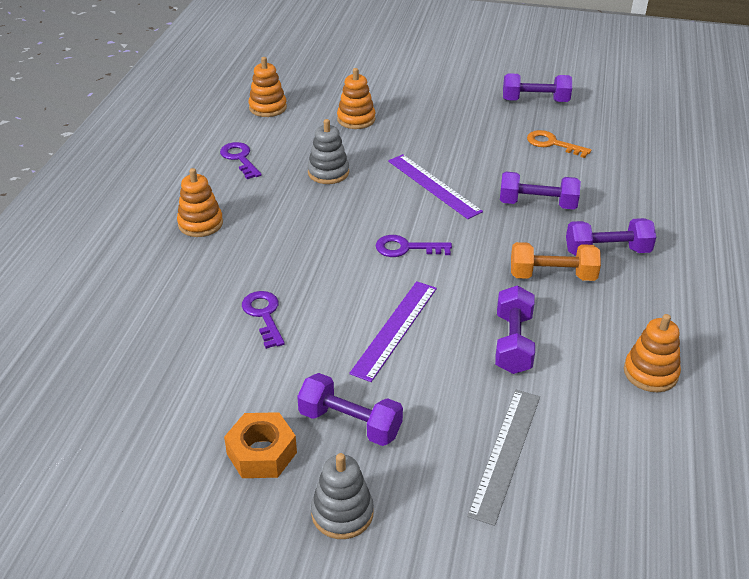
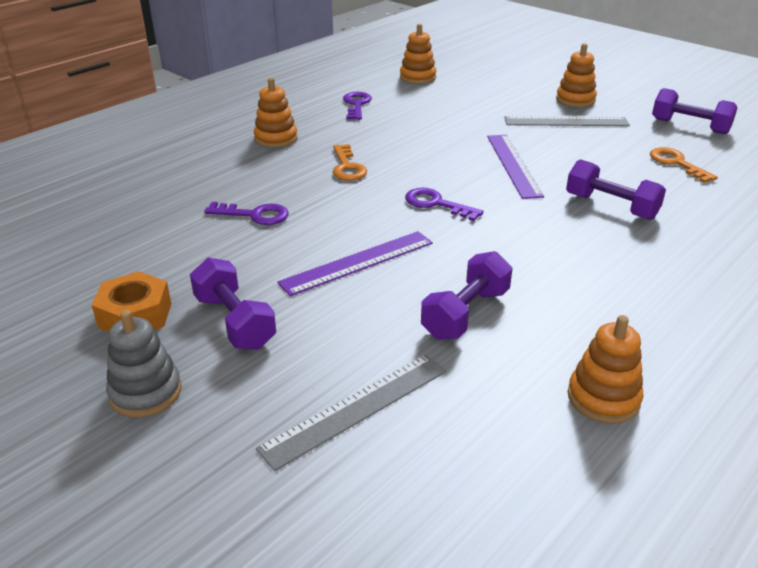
camera: 30 degrees right, 5 degrees down
purple key [242,291,285,349] -> purple key turned 90 degrees clockwise [204,202,289,225]
grey stacking toy [307,119,349,184] -> none
orange stacking toy [337,68,375,129] -> orange stacking toy moved to [556,43,597,107]
orange dumbbell [511,242,601,281] -> none
purple dumbbell [566,218,656,256] -> none
none -> orange key [333,144,367,181]
none -> grey ruler [504,116,630,126]

